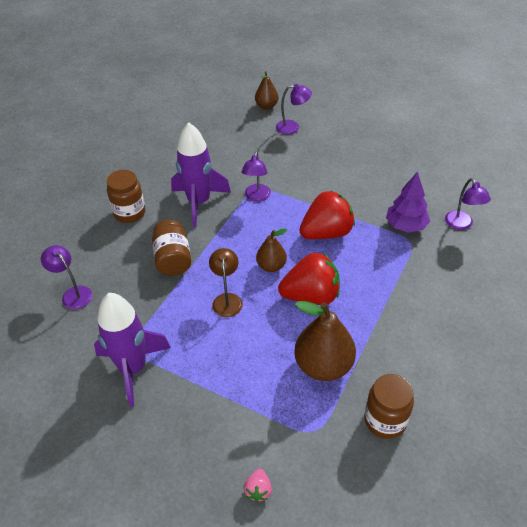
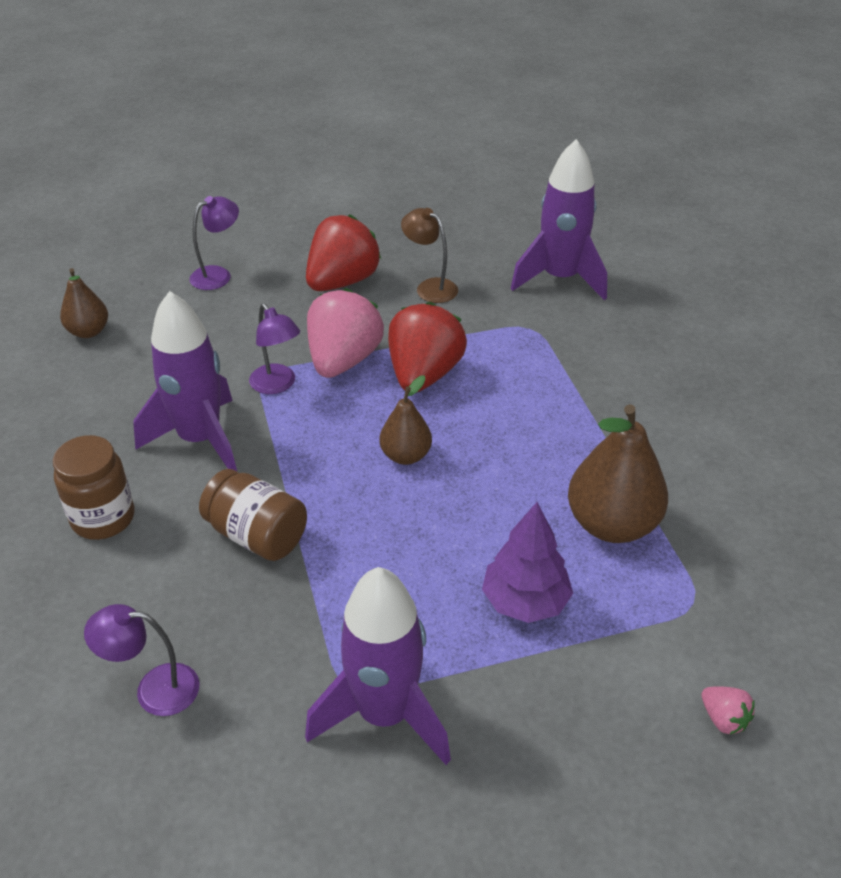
camera: 45 degrees left, 5 degrees down
brown lamp [209,248,243,317] -> brown lamp moved to [401,208,458,303]
brown pear [255,71,279,109] -> brown pear moved to [60,268,108,338]
red strawberry [278,253,340,305] -> red strawberry moved to [306,214,381,291]
brown jar [364,374,414,439] -> none
purple tree [386,171,430,233] -> purple tree moved to [482,502,573,623]
purple lamp [445,178,491,230] -> purple rocket [511,139,607,300]
none -> pink strawberry [307,288,384,378]

